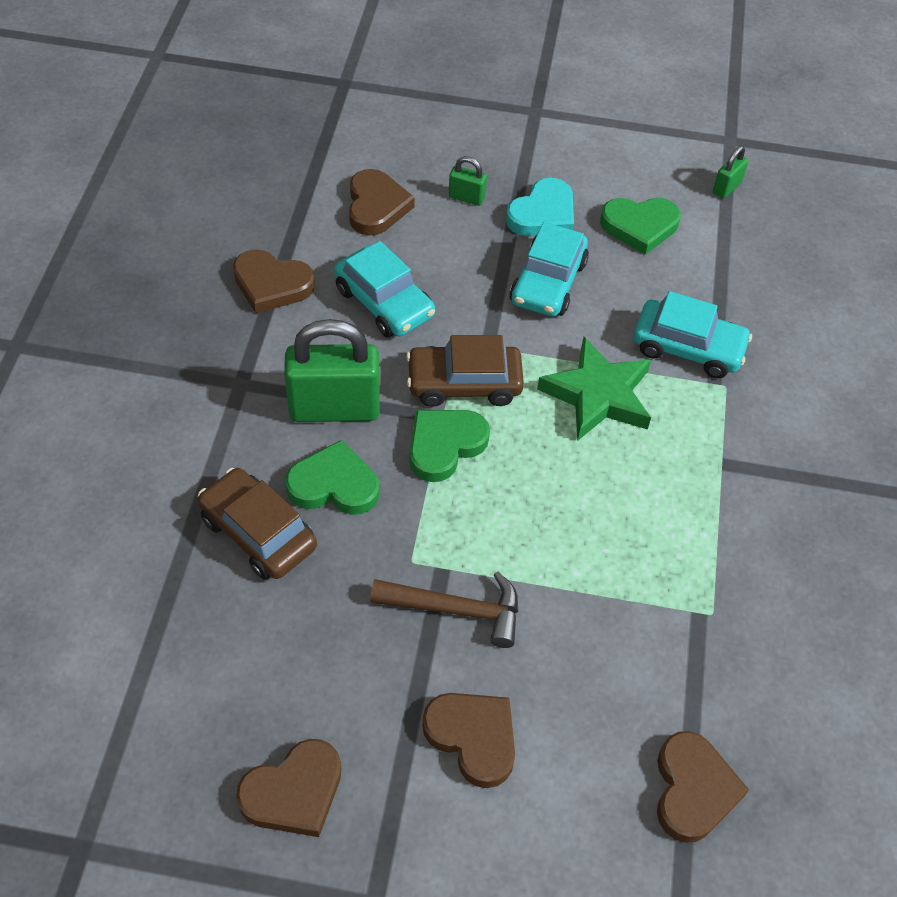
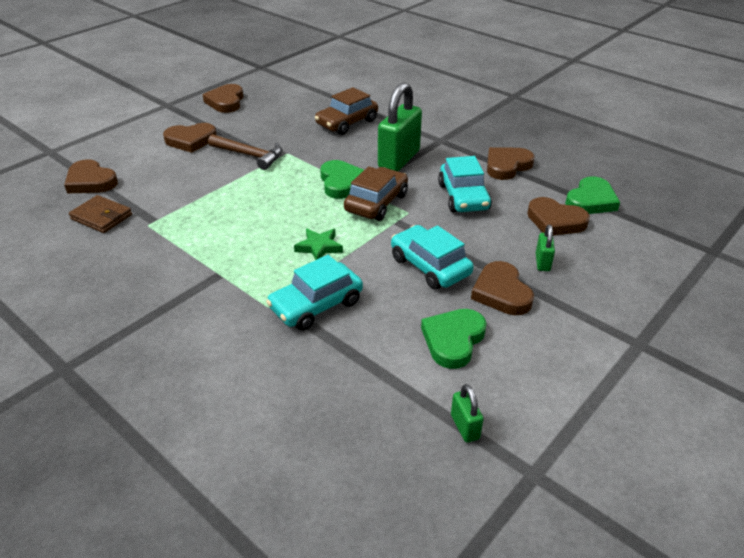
camera: 125 degrees right, 15 degrees down
brown car [198,468,317,580] -> brown car turned 150 degrees clockwise [315,87,378,135]
green heart [286,440,379,515] -> green heart moved to [565,176,620,214]
turquoise car [334,241,435,338] -> turquoise car turned 90 degrees counterclockwise [438,156,492,212]
brown hammer [370,571,518,648] -> brown hammer turned 105 degrees counterclockwise [208,134,282,170]
green padlock [448,156,487,206] -> green padlock turned 45 degrees counterclockwise [536,224,555,271]
turquoise heart [506,178,574,236] -> brown heart [471,261,534,315]
green star [537,337,651,441] -> green star [294,229,343,260], size x0.57
none -> brown wallet [69,195,132,233]

